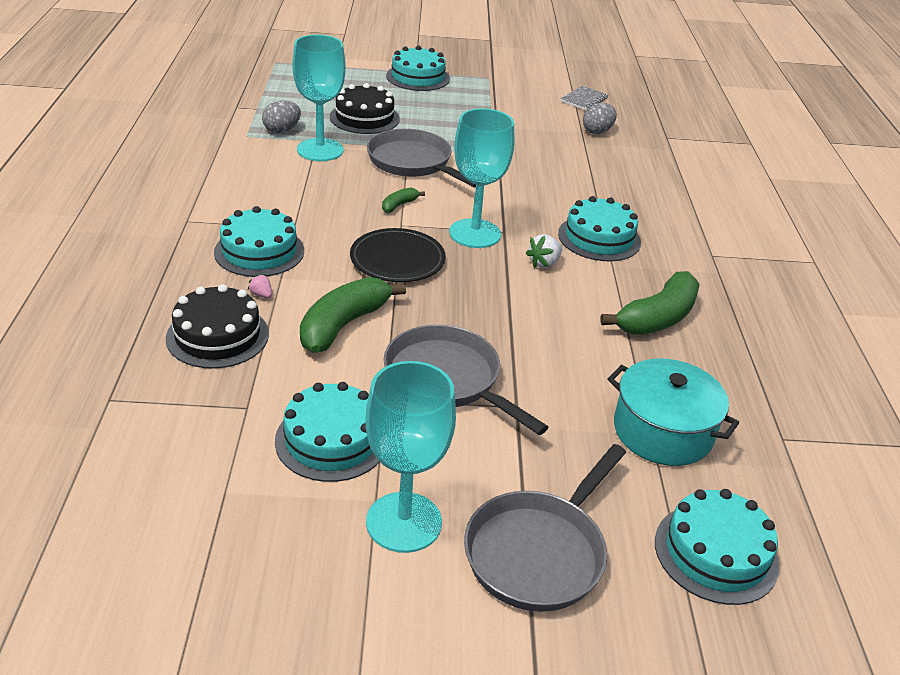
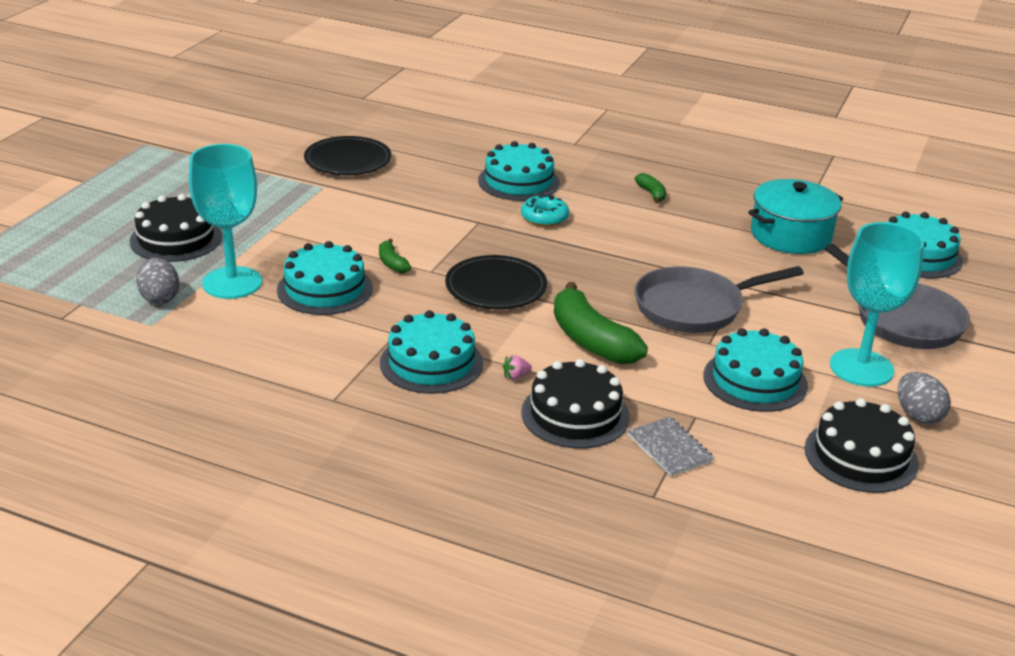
camera: 65 degrees left, 5 degrees down
grey pan [367,129,476,188] -> none
turquoise cake [386,46,450,91] -> turquoise cake moved to [277,241,373,315]
turquoise goblet [449,108,515,248] -> none
white strawberry [526,235,562,268] -> turquoise donut [521,194,569,227]
grey notebook [560,86,608,110] -> grey notebook moved to [627,416,714,477]
grey egg [583,103,617,134] -> grey egg moved to [898,372,951,424]
green banana [600,271,700,335] -> green banana [635,173,666,203], size x0.47
none -> black plate [304,136,392,175]
none -> black cake [804,398,919,493]

